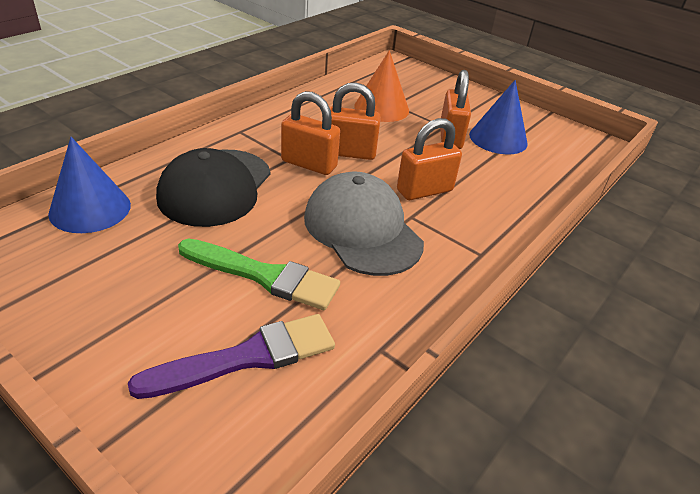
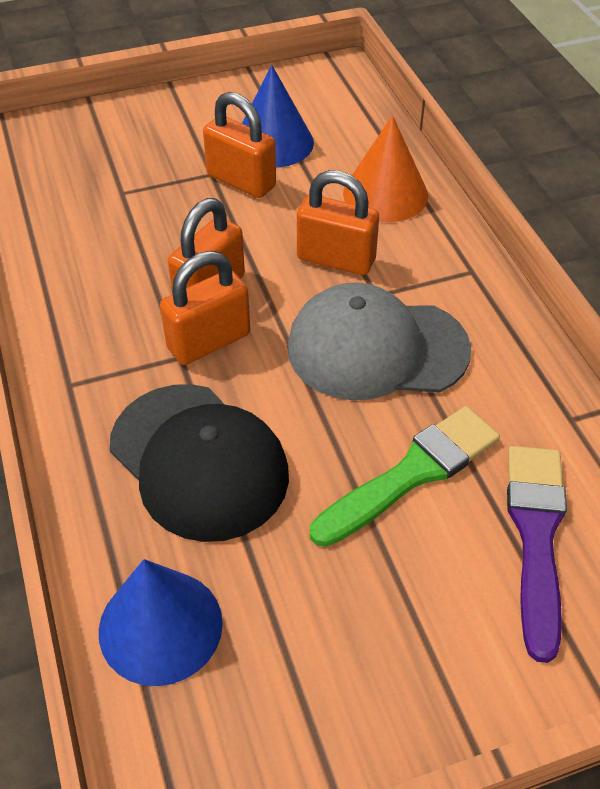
camera: 55 degrees left, 10 degrees up
orange cone [354,50,409,122] -> orange cone moved to [343,115,428,222]
orange padlock [397,118,462,200] -> orange padlock turned 75 degrees counterclockwise [297,170,379,275]

